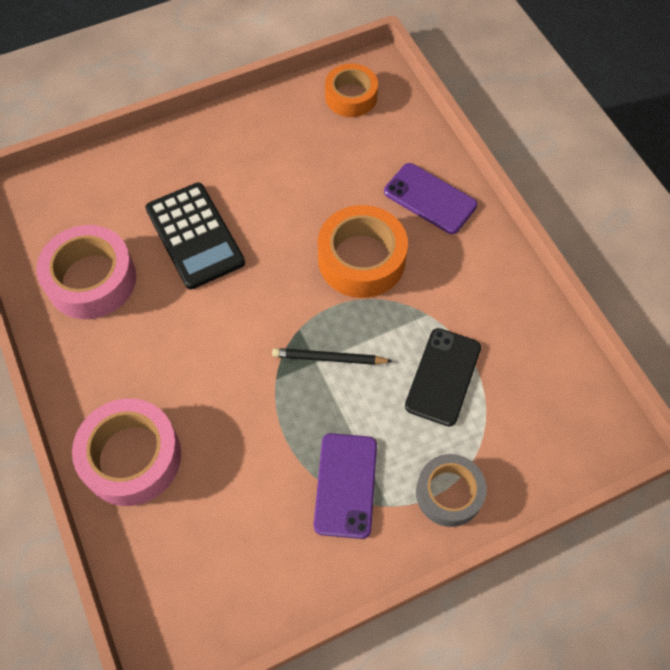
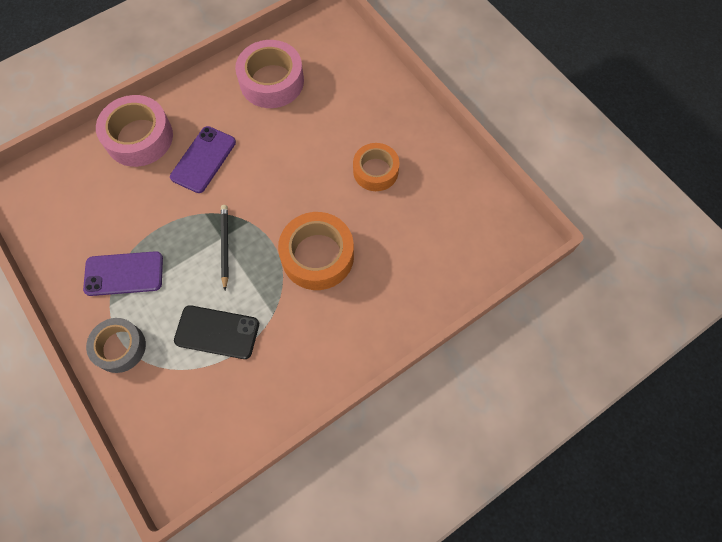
camera: 80 degrees right, 5 degrees up
black calculator [145,182,245,290] -> none
orange tape [325,64,378,117] -> orange tape moved to [353,143,400,191]
purple phone [384,163,477,234] -> purple phone moved to [170,126,236,193]

